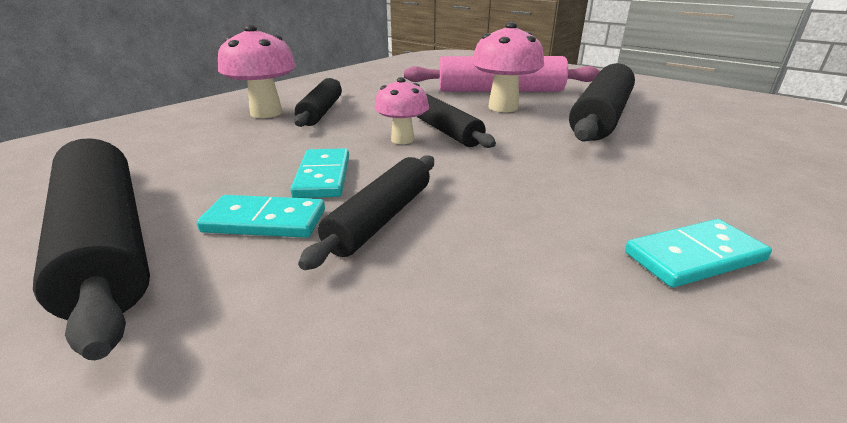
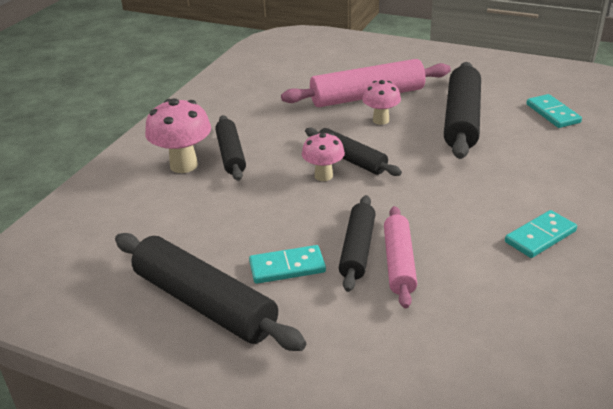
camera: 15 degrees left, 5 degrees up
turquoise domino [290,148,349,198] -> turquoise domino moved to [526,94,582,128]
pink mushroom [472,22,544,112] -> pink mushroom [362,80,401,125], size x0.64
none -> pink rolling pin [384,206,417,308]

